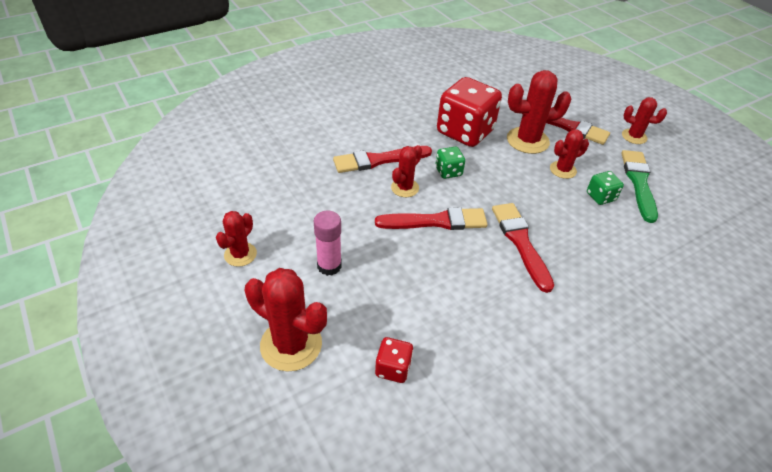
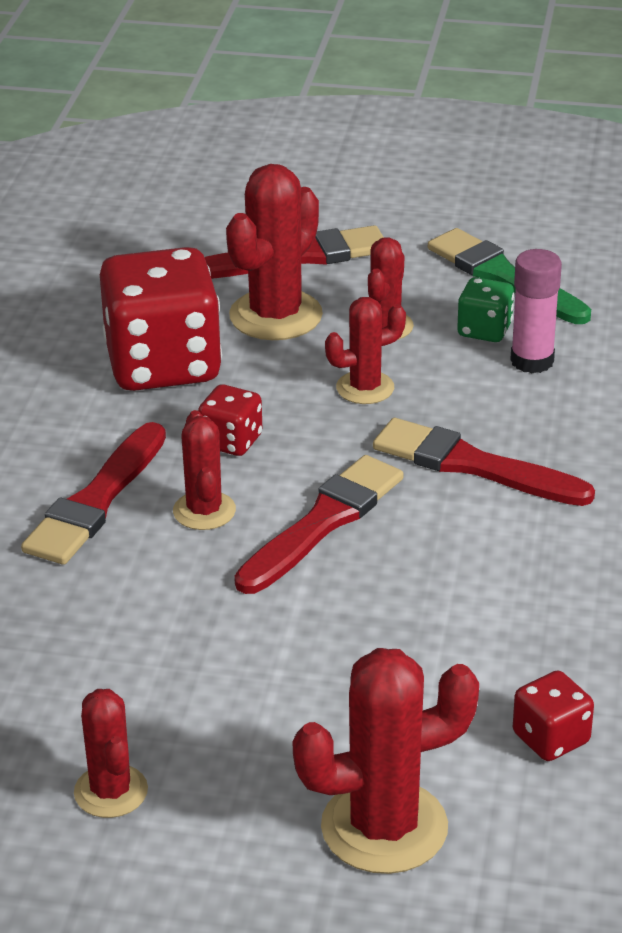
camera: 45 degrees left, 10 degrees down
pink glue stick [314,211,342,276] -> pink glue stick moved to [510,249,562,373]
green dice [435,147,465,179] -> red dice [198,384,262,456]
red cactus [622,97,667,144] -> red cactus moved to [325,297,406,404]

